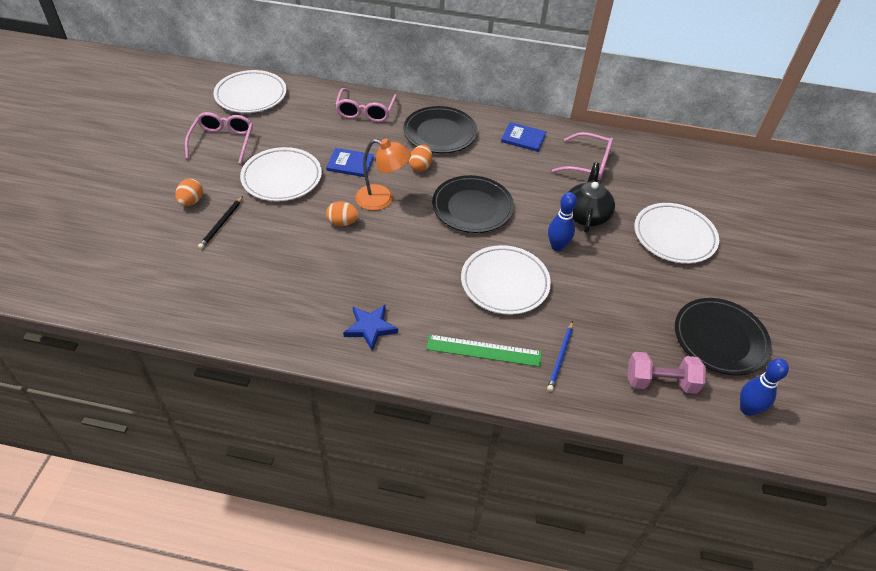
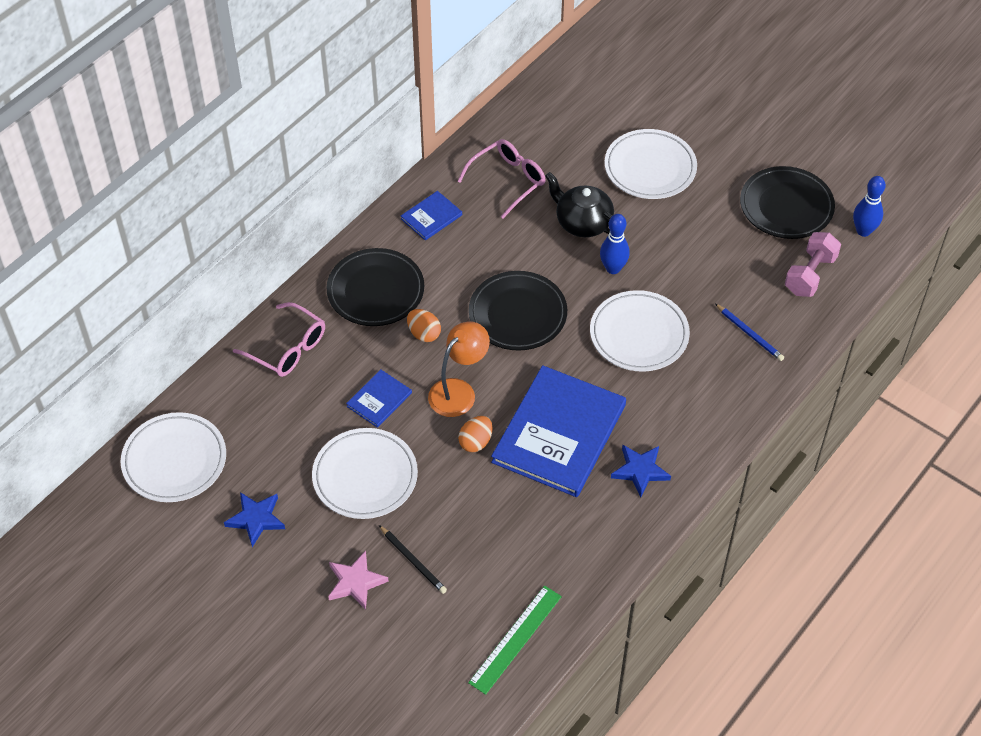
camera: 60 degrees left, 5 degrees up
orange egg [175,179,203,206] -> pink star [328,551,389,610]
pink glasses [185,112,253,164] -> blue star [224,492,285,547]
green ruler [426,335,542,367] -> green ruler moved to [468,586,562,695]
none -> blue book [491,365,626,497]

